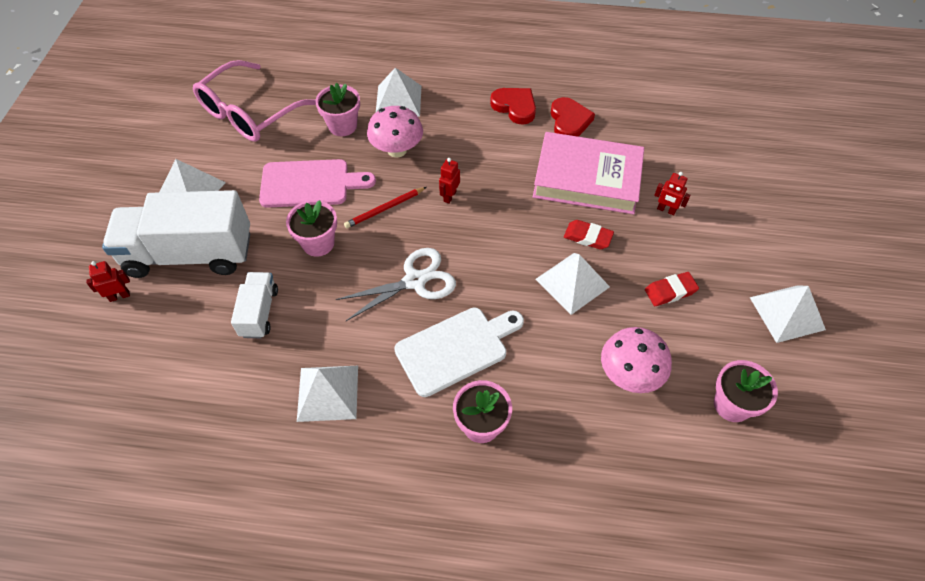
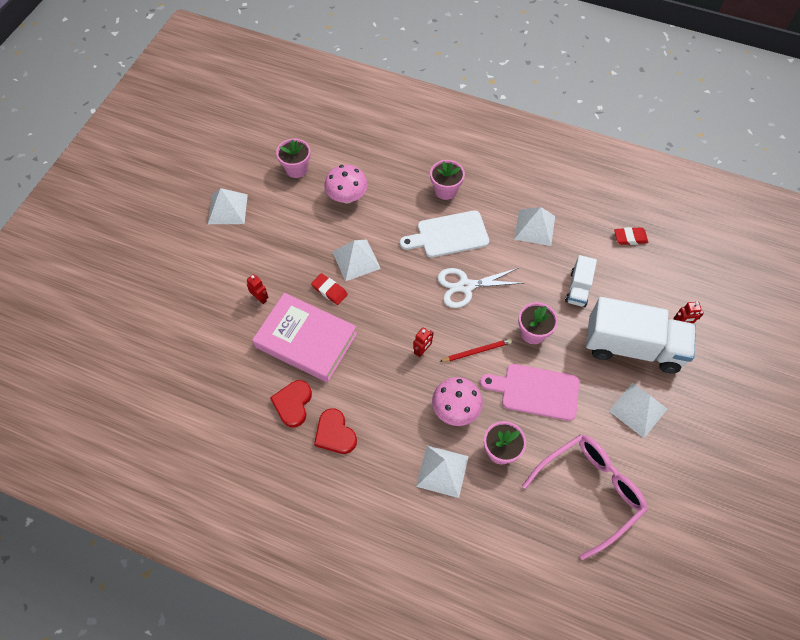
camera: 165 degrees left, 5 degrees up
red eraser [645,272,699,306] -> red eraser moved to [614,227,648,245]

